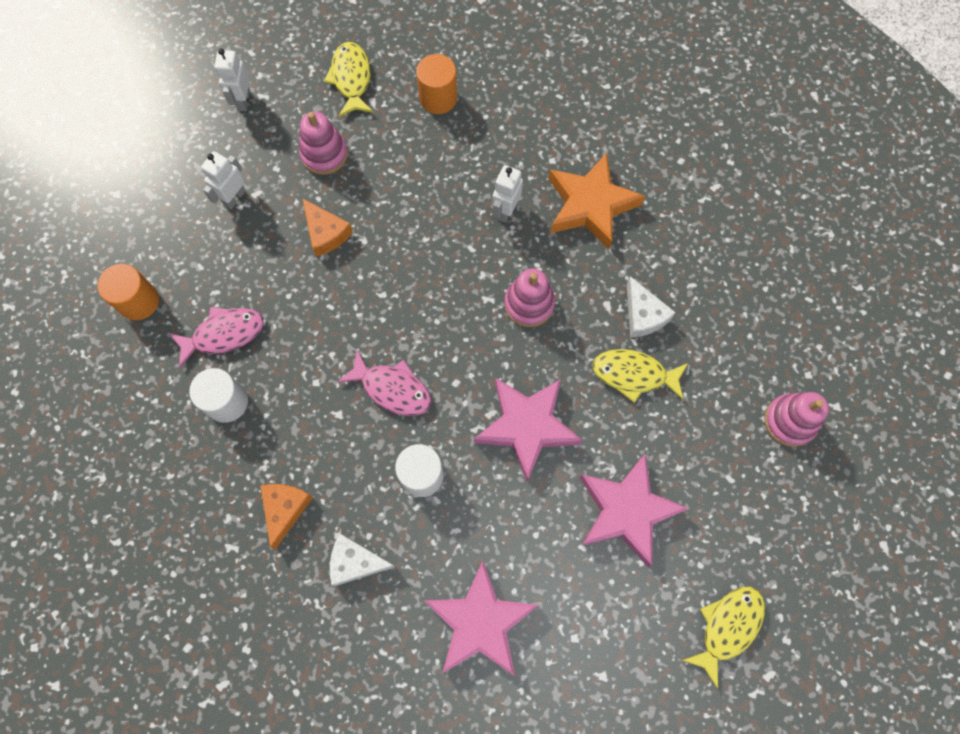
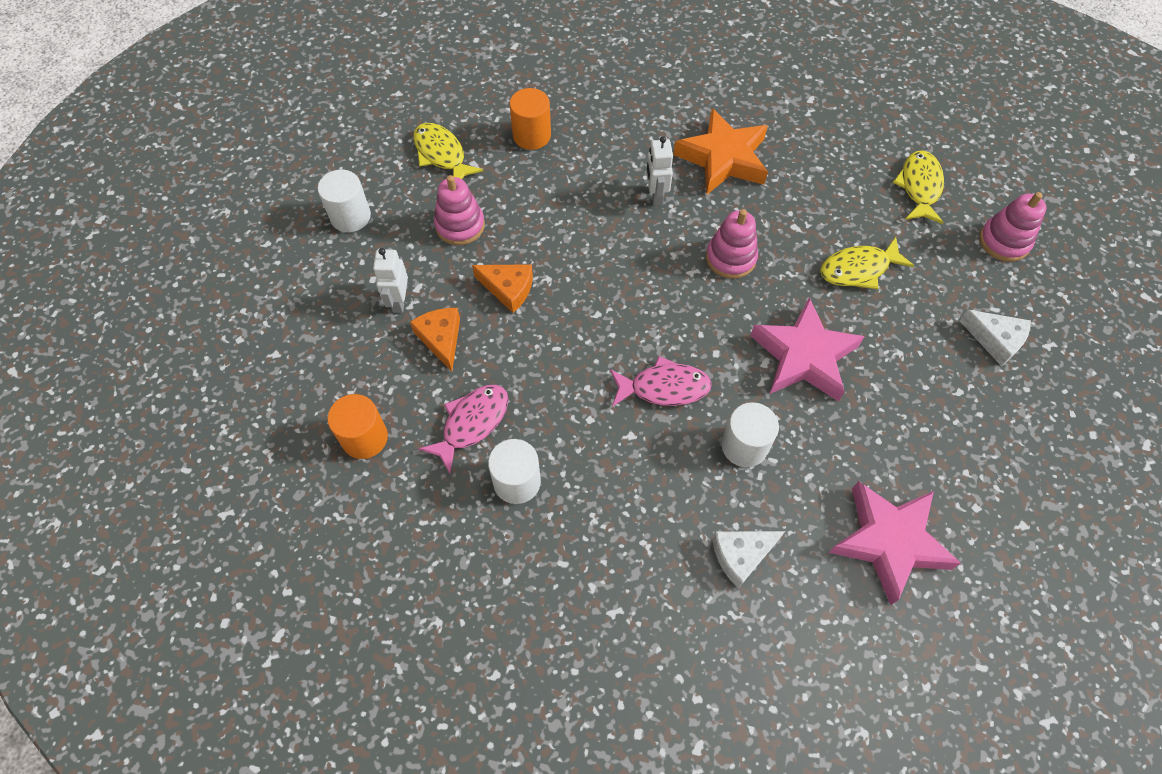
camera: 30 degrees left, 10 degrees down
white robot [214,49,250,111] -> white cylinder [318,170,371,232]
orange cheese [260,484,313,549] -> orange cheese moved to [410,308,460,371]
pink star [580,454,689,567] -> none
white cheese [627,276,676,338] -> white cheese moved to [959,310,1031,366]
yellow fish [682,587,765,689] -> yellow fish moved to [893,150,944,224]

